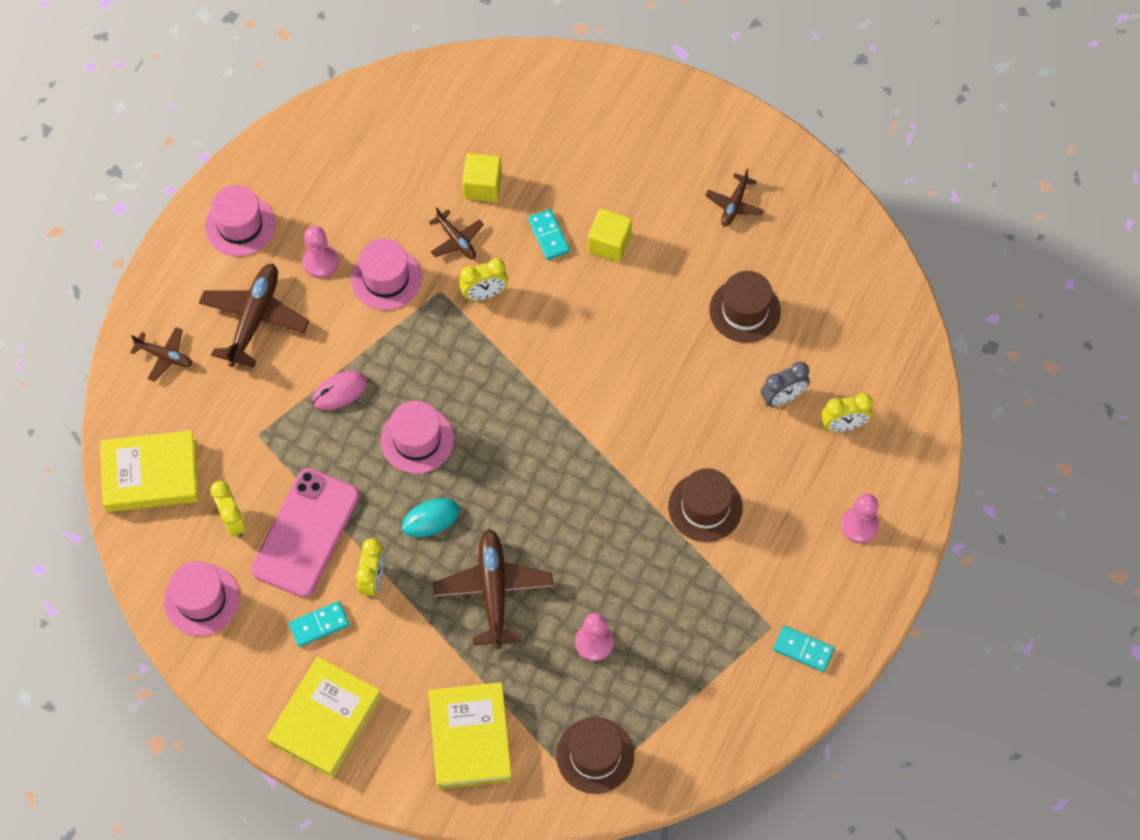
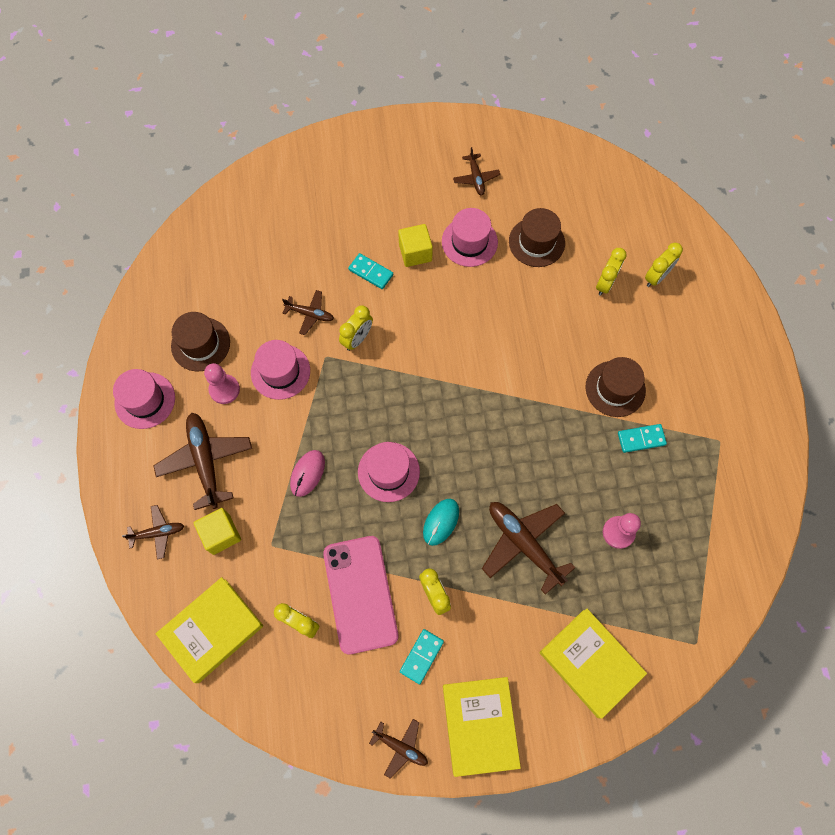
camera: 35 degrees left, 5 degrees up
pink hat [164,561,240,636] -> pink hat moved to [442,208,498,267]
yellow cube [462,153,502,202] -> yellow cube moved to [194,508,241,555]
brown hat [556,717,634,794] -> brown hat moved to [171,312,230,371]
grey clock [761,362,810,407] -> yellow clock [596,248,627,296]
turquoise domino [773,626,834,672] -> turquoise domino moved to [618,424,667,453]
pink pawn [841,493,879,543] -> none
none -> brown plane [369,719,428,779]

